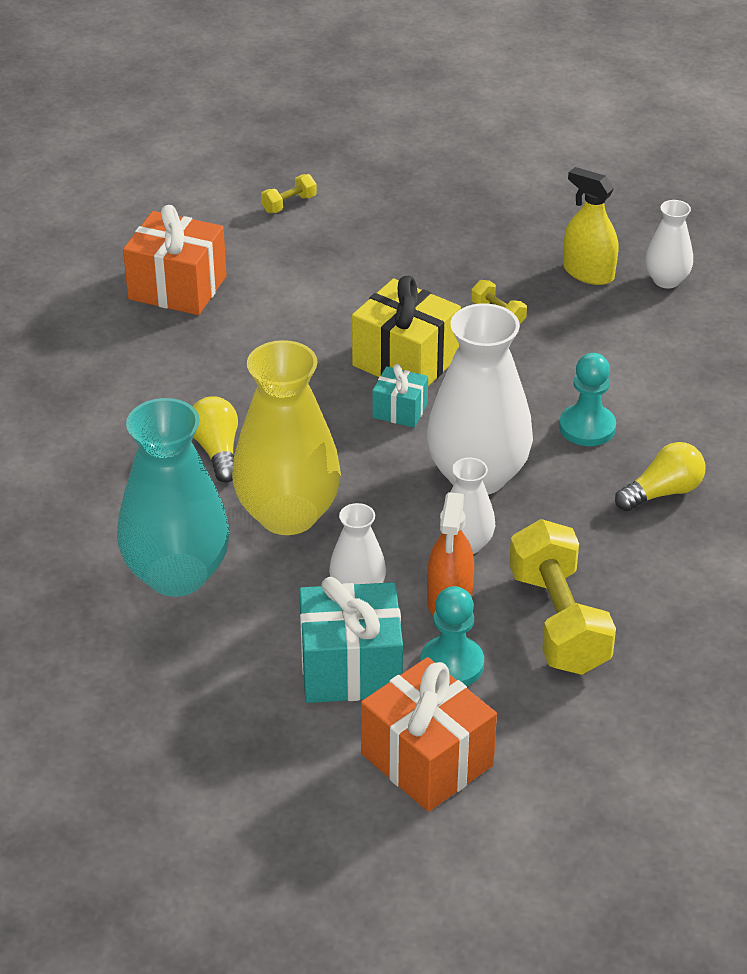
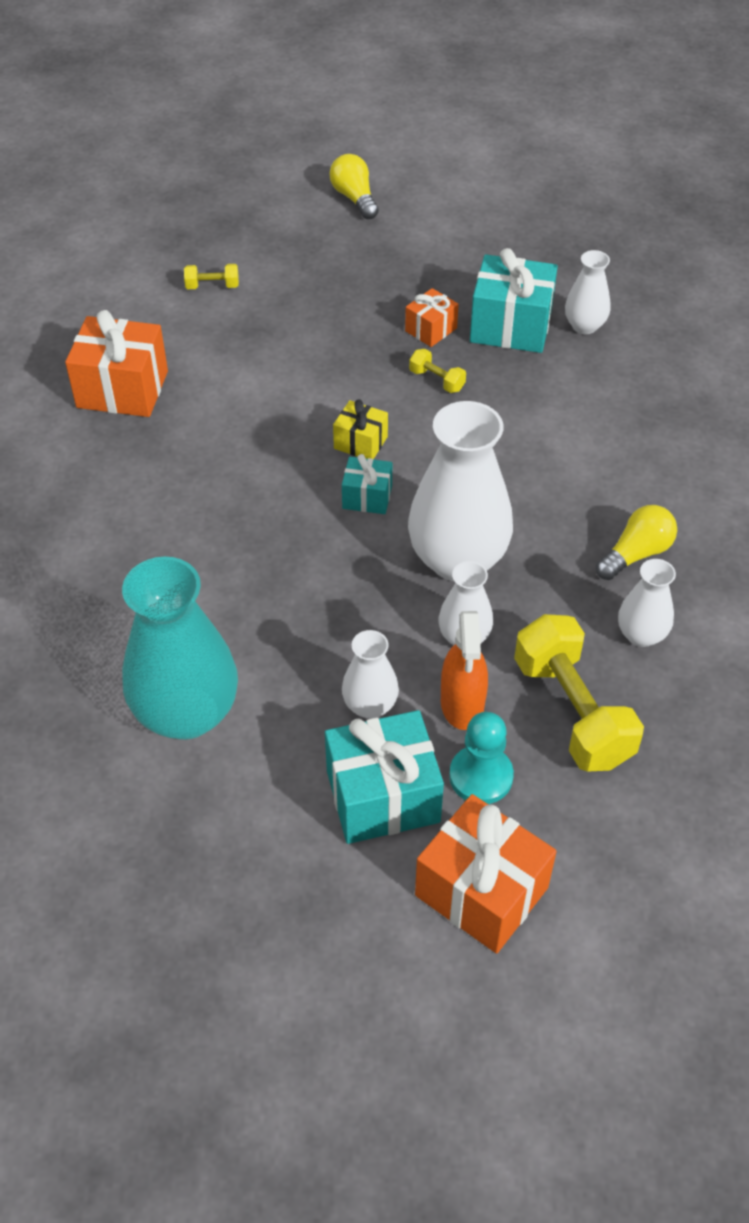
camera: 10 degrees left, 10 degrees up
yellow light bulb [193,396,238,483] -> yellow light bulb moved to [329,154,379,219]
yellow vase [232,340,341,535] -> none
yellow dumbbell [261,174,317,213] -> yellow dumbbell turned 45 degrees clockwise [184,264,239,289]
yellow gift [352,276,461,386] -> yellow gift [333,399,388,459], size x0.54
turquoise pawn [559,353,616,446] -> none
yellow spray bottle [563,167,619,285] -> turquoise gift [470,248,558,353]
none -> orange gift [405,288,459,347]
none -> white vase [618,559,676,647]

